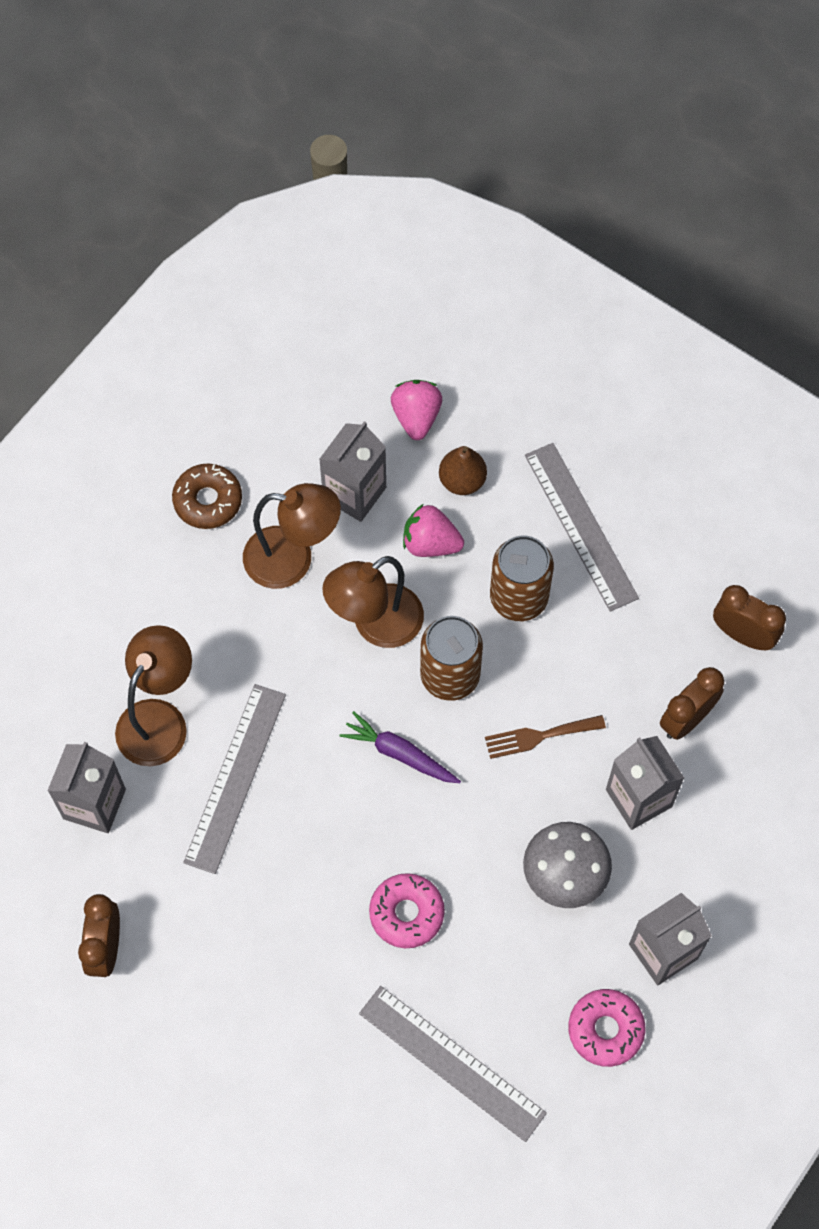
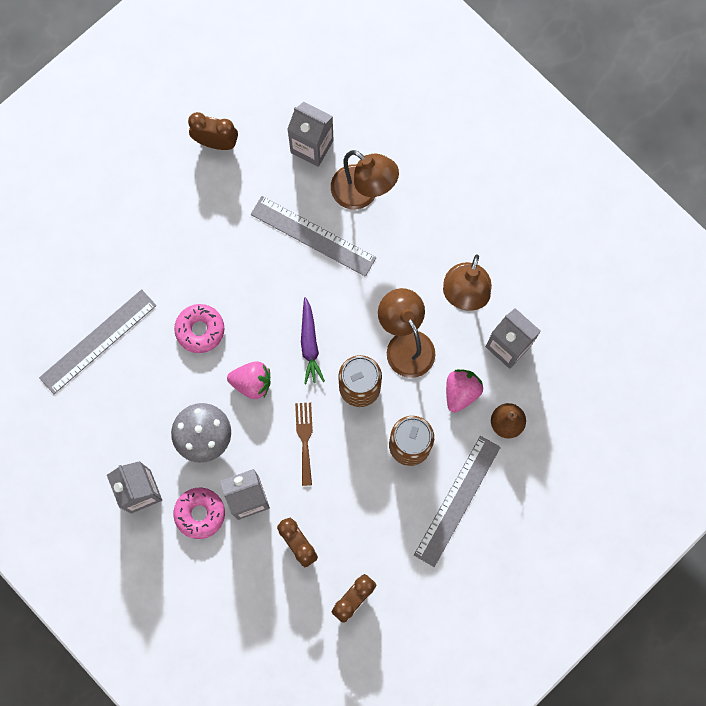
camera: 100 degrees right, 10 degrees up
brown donut [172,463,242,529] -> none
purple carrot [340,711,461,783] -> purple carrot turned 135 degrees clockwise [301,297,325,384]
pink strawberry [391,380,442,440] -> pink strawberry moved to [227,361,270,399]
grey ruler [525,443,639,612] -> grey ruler turned 45 degrees counterclockwise [414,436,501,567]
pink donut [568,989,645,1067] -> pink donut moved to [174,488,225,539]

